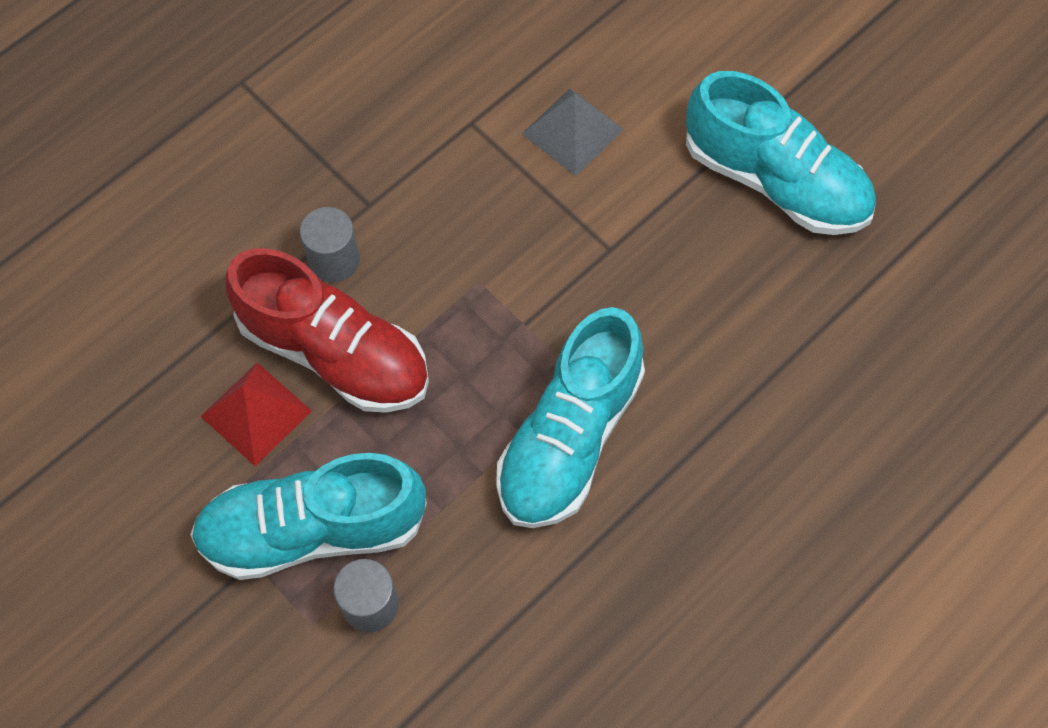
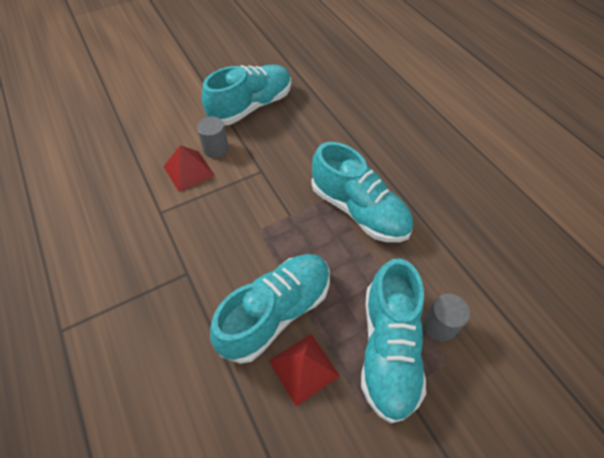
camera: 75 degrees left, 10 degrees down
red shoe [225,248,429,413] -> turquoise shoe [210,254,330,364]
grey cylinder [300,207,360,282] -> grey cylinder moved to [197,117,229,158]
grey pyramid [522,88,624,176] -> red pyramid [164,145,215,192]

